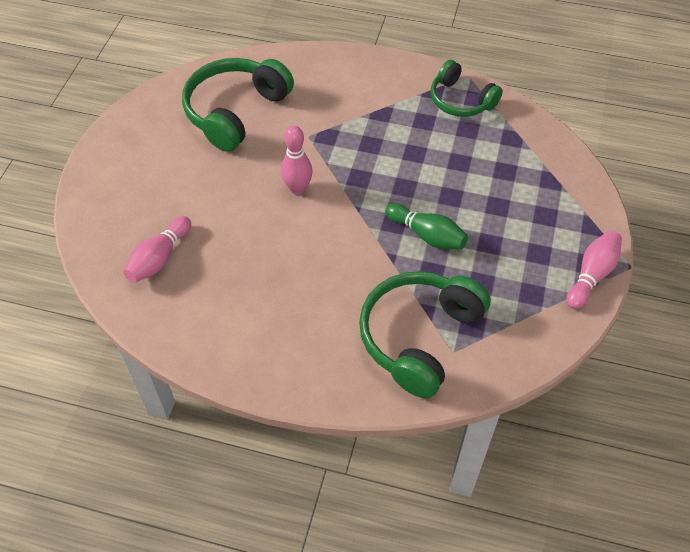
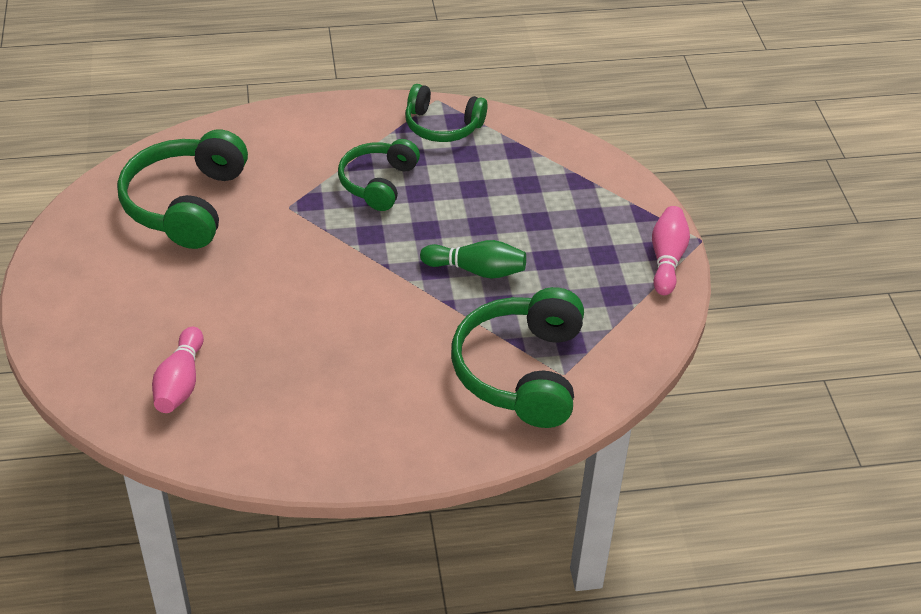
camera: 25 degrees left, 10 degrees down
pink bowling pin [281,126,312,195] -> none
none -> green headphones [338,139,420,211]

